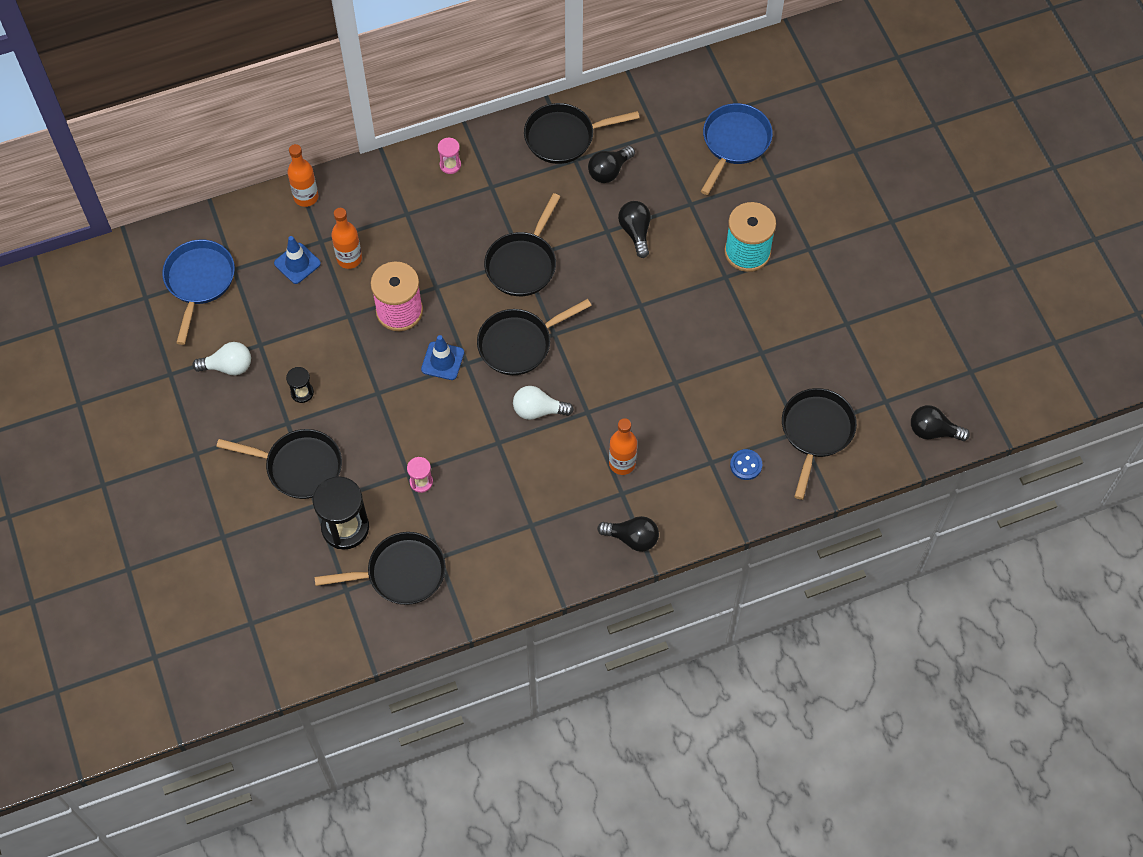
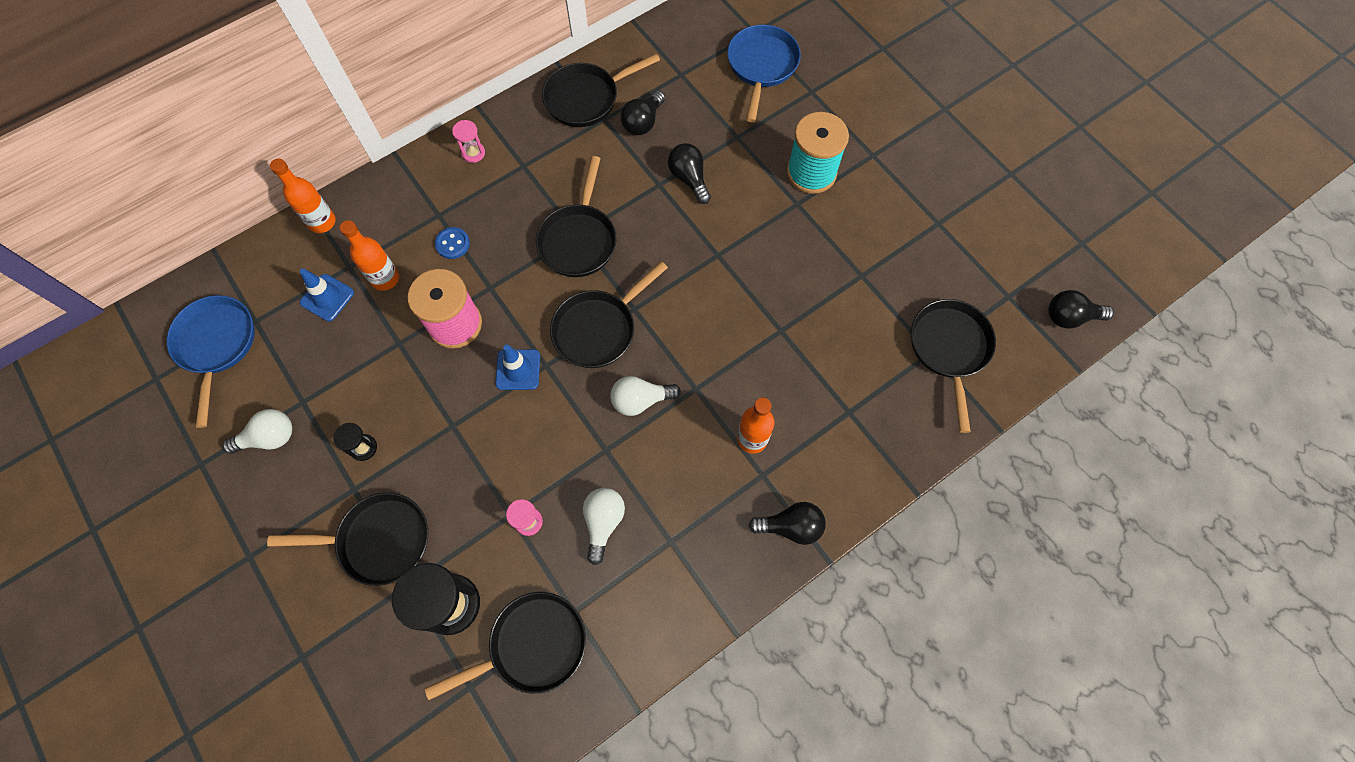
camera: 15 degrees left, 5 degrees up
blue button [730,449,762,480] -> blue button moved to [435,227,470,259]
none -> white light bulb [583,488,625,565]

